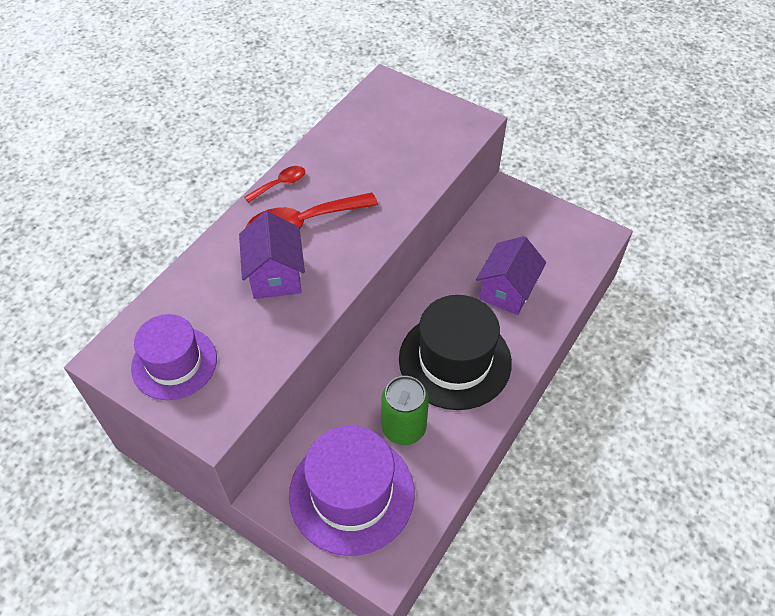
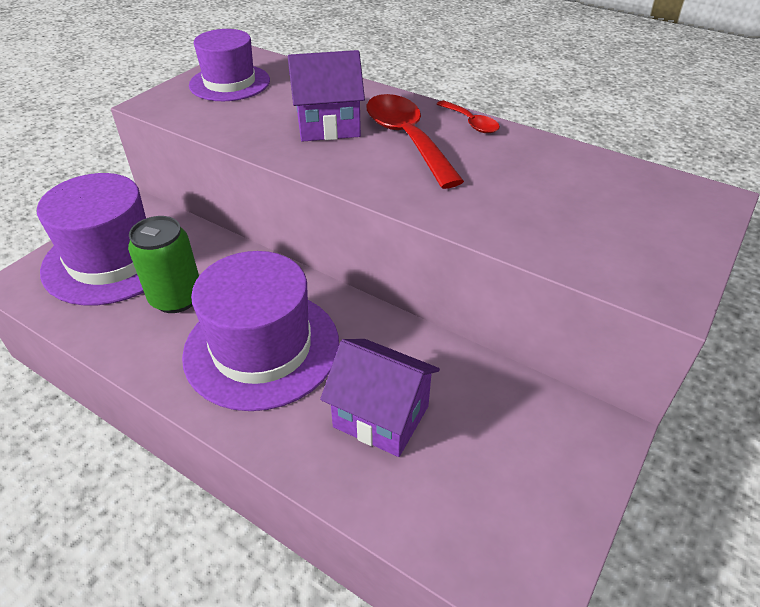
camera: 90 degrees right, 10 degrees down
black hat [399,295,512,410] -> purple hat [182,251,339,411]

